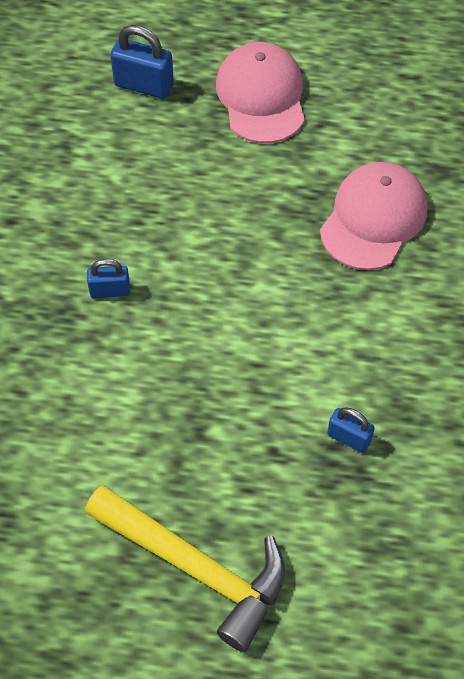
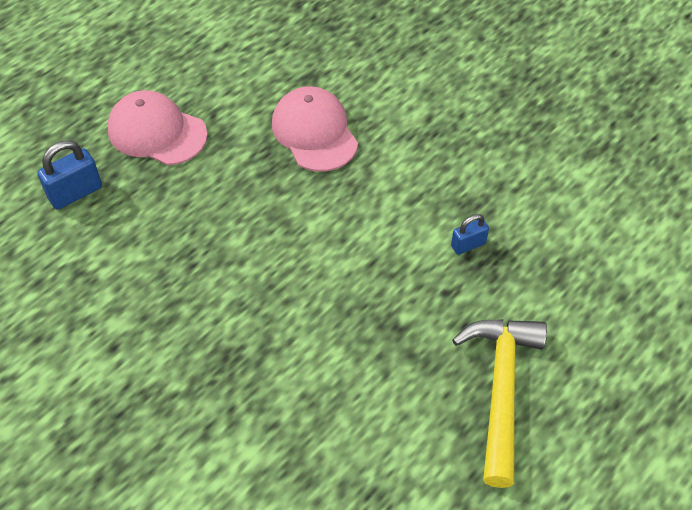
camera: 55 degrees left, 5 degrees down
yellow hammer [85,485,285,652] -> yellow hammer turned 60 degrees counterclockwise [452,319,547,488]
blue padlock [87,259,130,298] -> none

